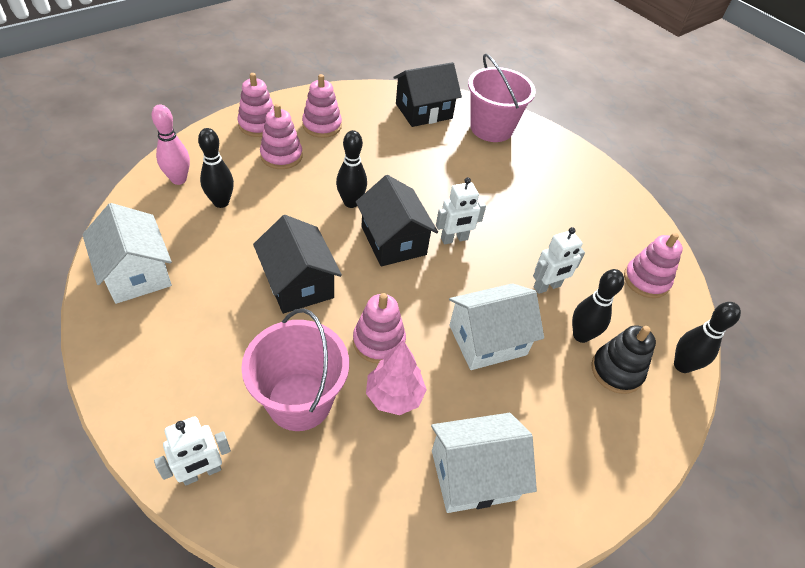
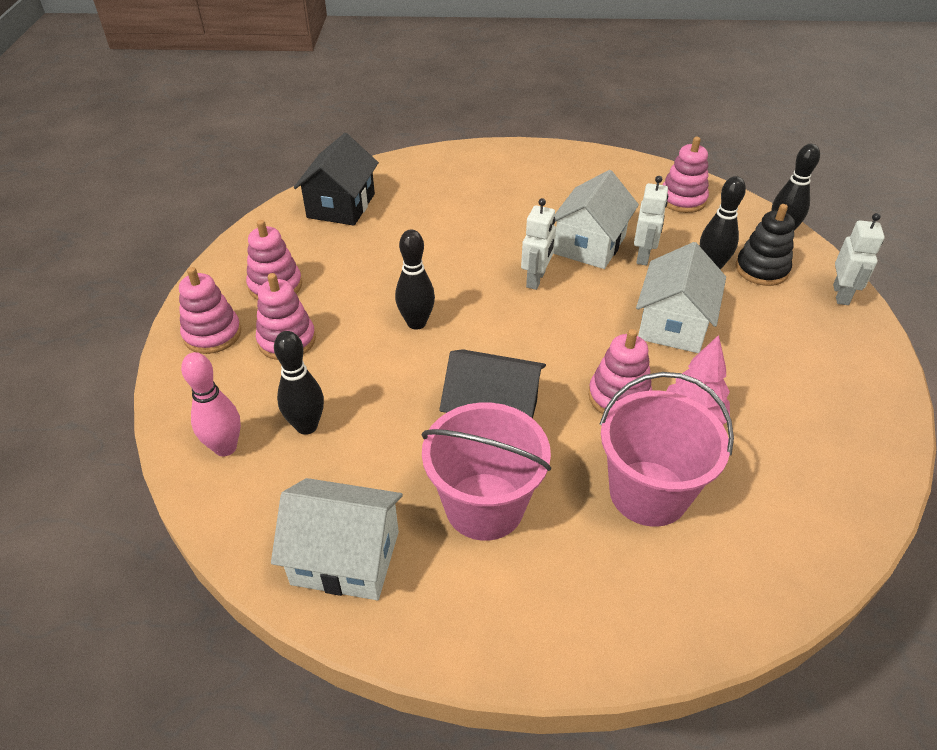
camera: 45 degrees left, 5 degrees down
white robot [154,416,231,486] -> white robot moved to [833,213,885,305]
black house [356,175,438,266] -> none
white house [431,413,537,513] -> white house moved to [554,170,639,269]
pink bucket [468,54,536,142] -> pink bucket moved to [422,403,551,541]

